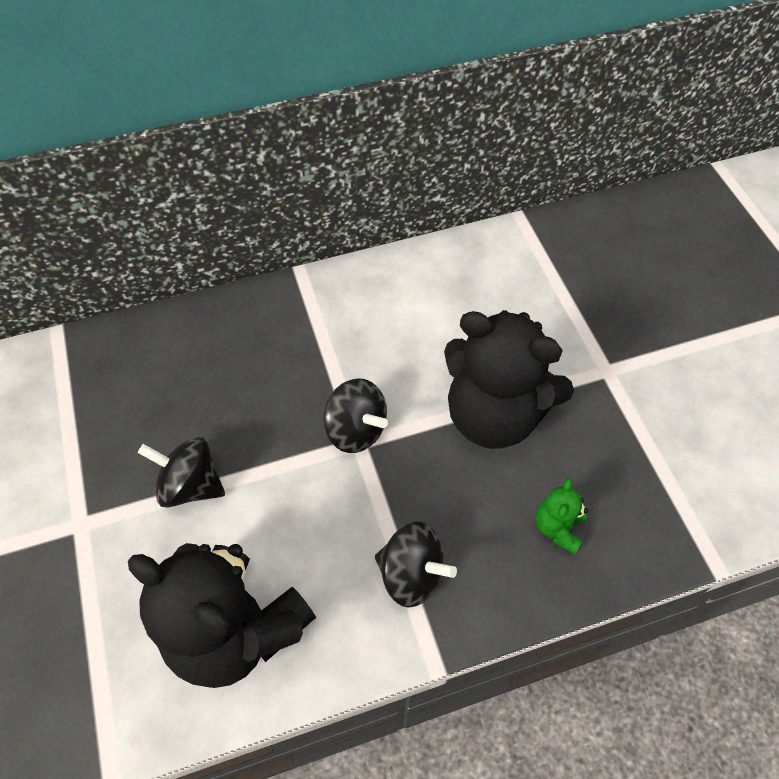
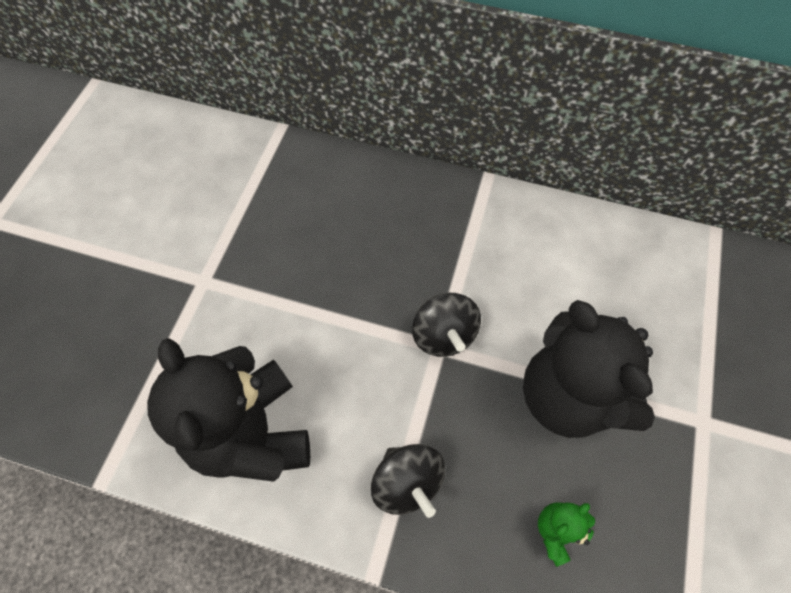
camera: 35 degrees right, 5 degrees up
black spinning top [138,437,225,508] -> none

